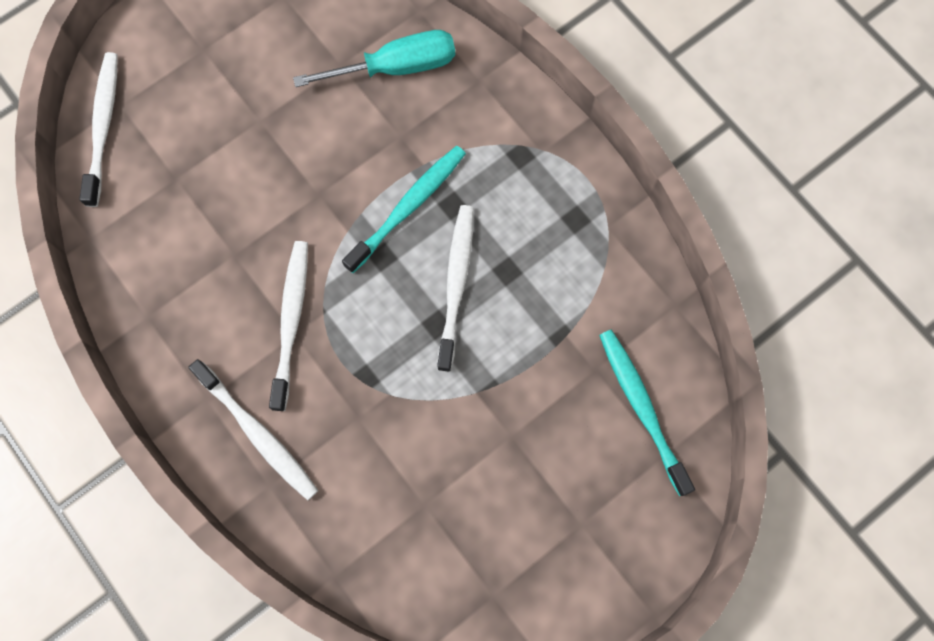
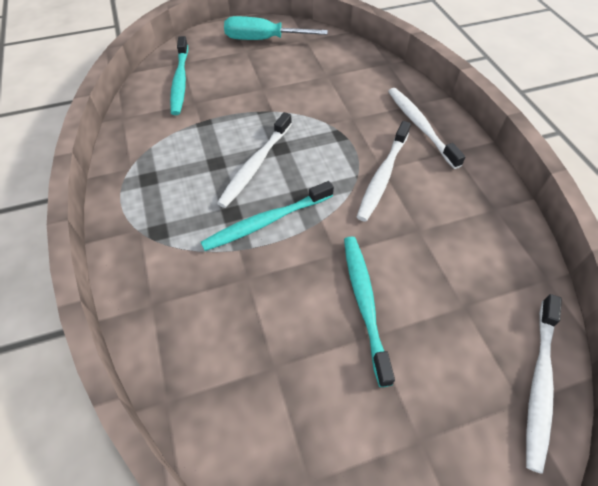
camera: 160 degrees left, 20 degrees down
turquoise screwdriver [293,30,455,87] -> turquoise screwdriver moved to [224,16,328,40]
none -> turquoise toothbrush [344,236,395,387]

